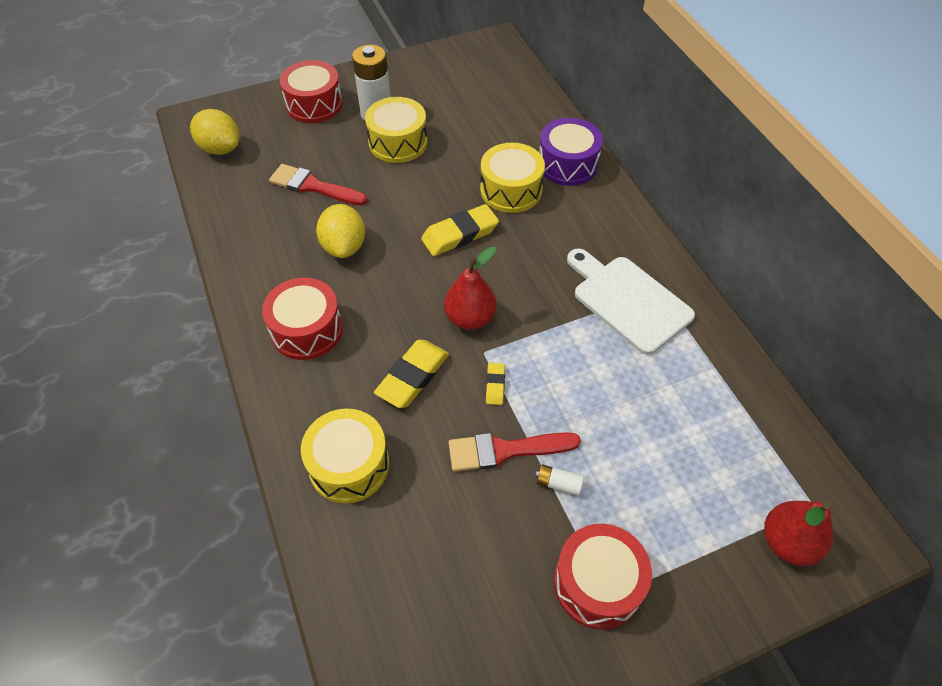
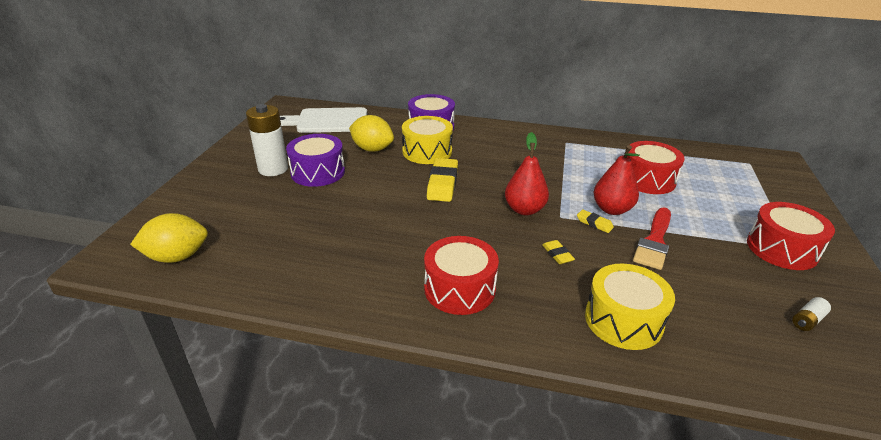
camera: 55 degrees left, 20 degrees down
red brush [269,164,367,206] -> none
red drum [280,60,343,123] -> red drum moved to [628,141,685,194]
yellow lemon [316,204,365,258] -> yellow lemon moved to [349,115,394,152]
yellow drum [365,97,428,163] -> purple drum [286,134,345,187]
yellow eraser [374,340,449,408] -> yellow eraser [542,240,575,264], size x0.51
white battery [535,464,584,496] -> white battery moved to [792,297,831,331]
white cutting board [567,249,695,355] -> white cutting board moved to [280,107,367,133]
red pear [764,501,833,566] -> red pear moved to [593,145,640,215]

